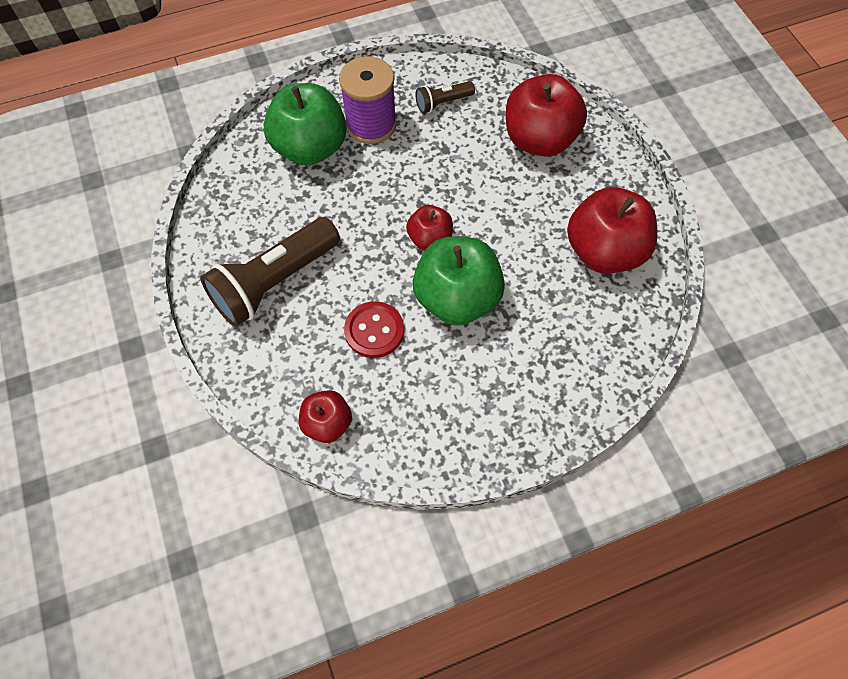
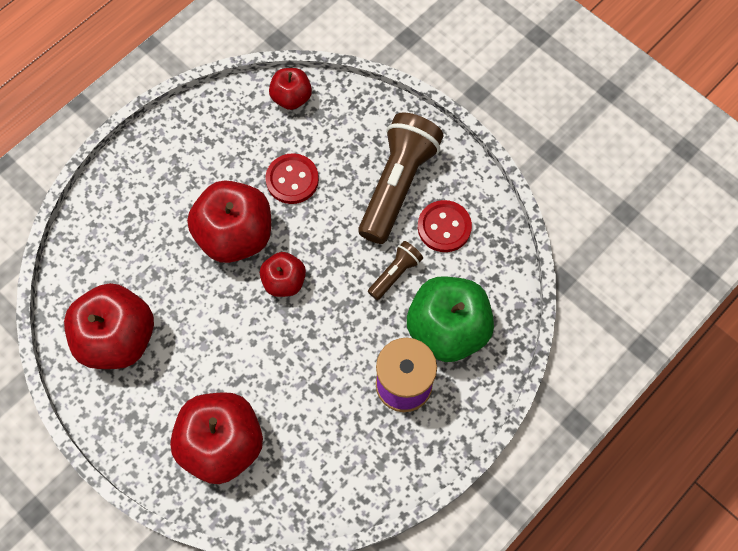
camera: 155 degrees right, 5 degrees up
green apple [413,236,505,326] -> red apple [187,180,271,263]
brown flashlight [415,81,475,113] -> brown flashlight moved to [368,241,423,300]
none -> red button [418,200,472,252]

